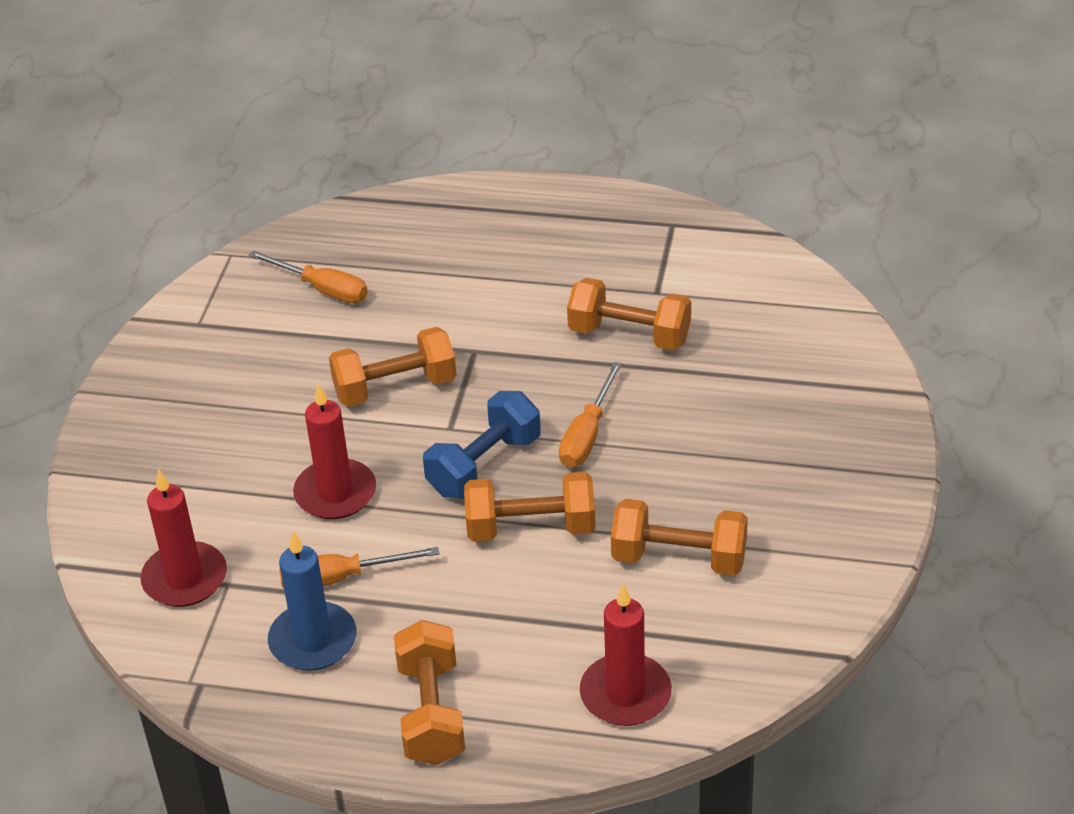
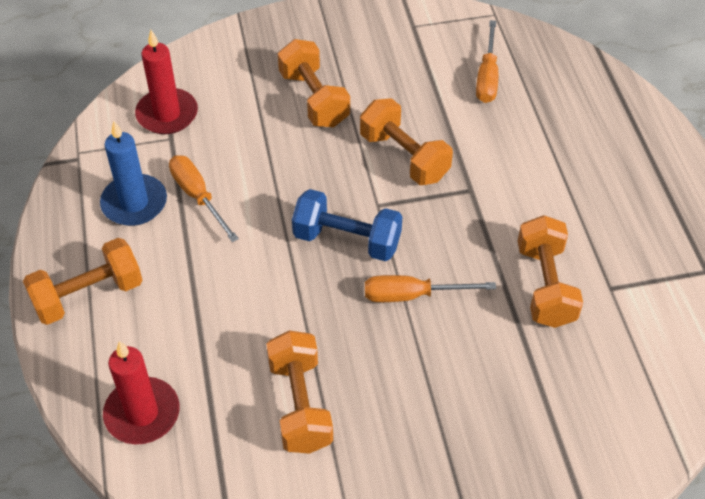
camera: 65 degrees right, 10 degrees up
red candle [293,383,376,519] -> none
orange dumbbell [464,472,596,542] -> orange dumbbell moved to [278,39,350,127]

